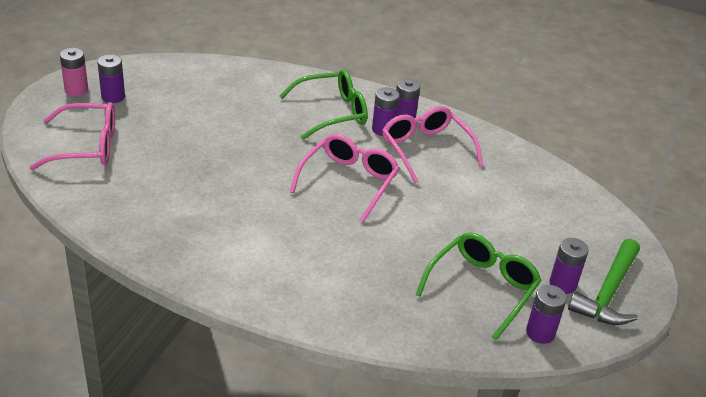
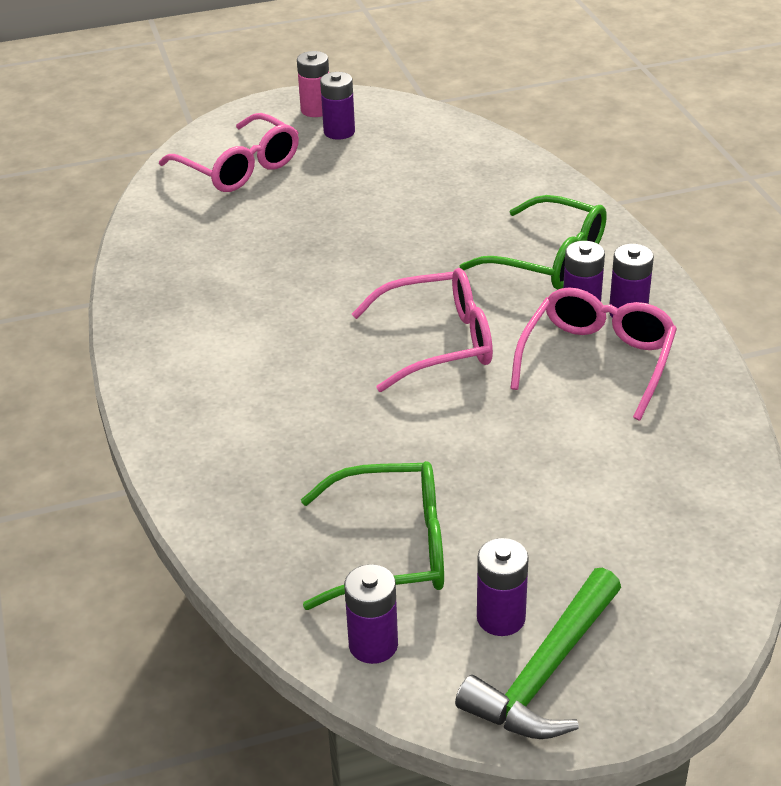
camera: 55 degrees right, 0 degrees up
green hammer [568,239,640,325] -> green hammer turned 45 degrees counterclockwise [455,568,621,739]

